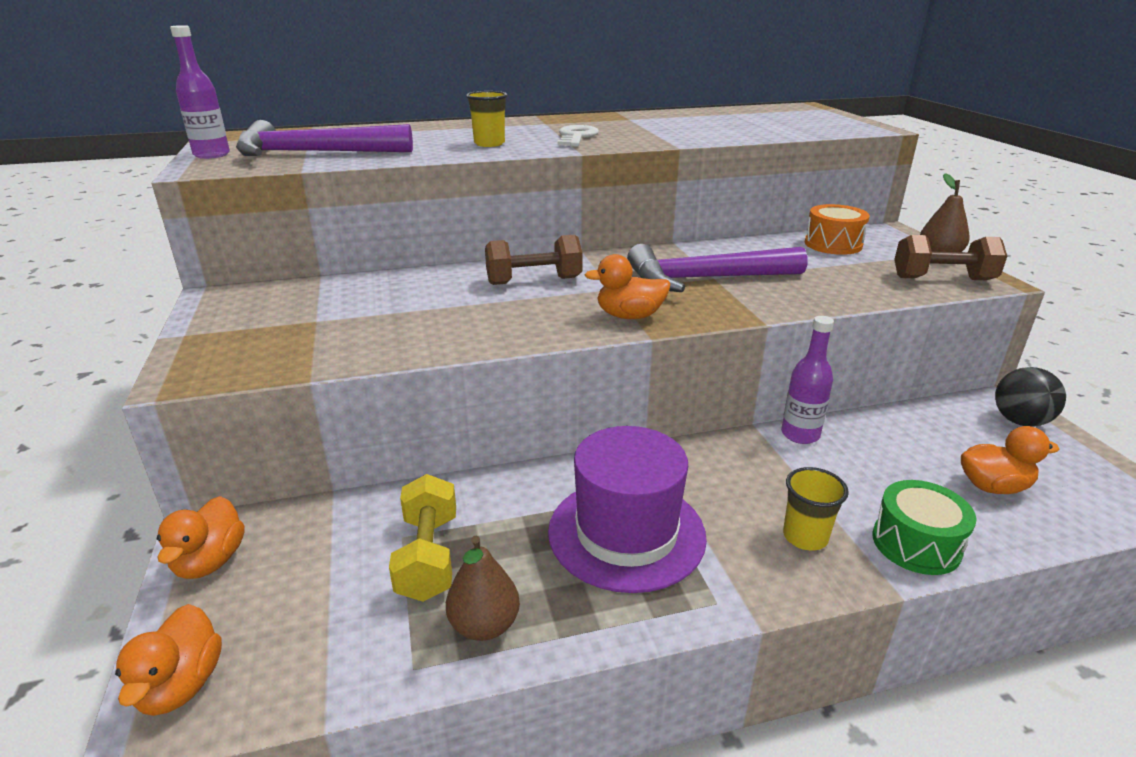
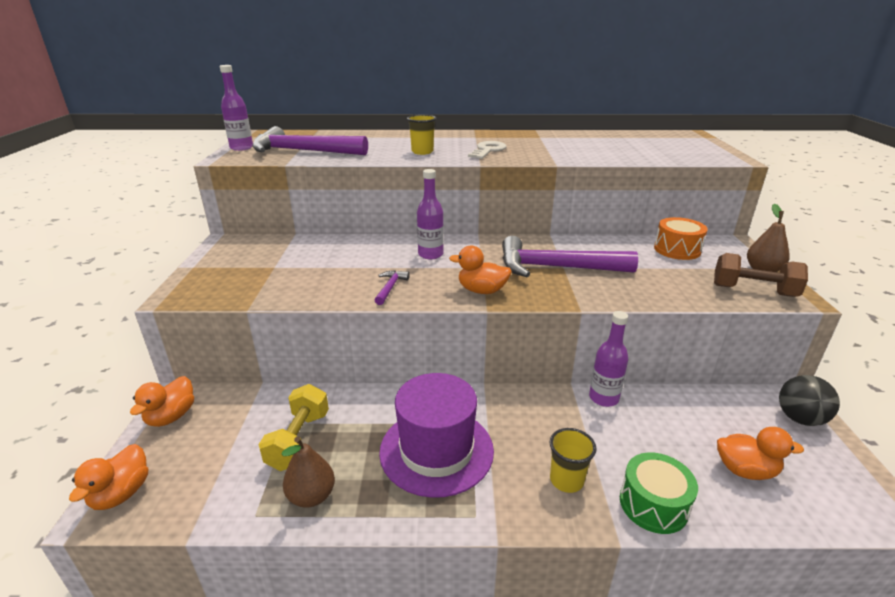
camera: 15 degrees right, 0 degrees up
brown dumbbell [485,235,583,285] -> purple bottle [417,169,444,259]
none -> purple hammer [374,270,410,305]

